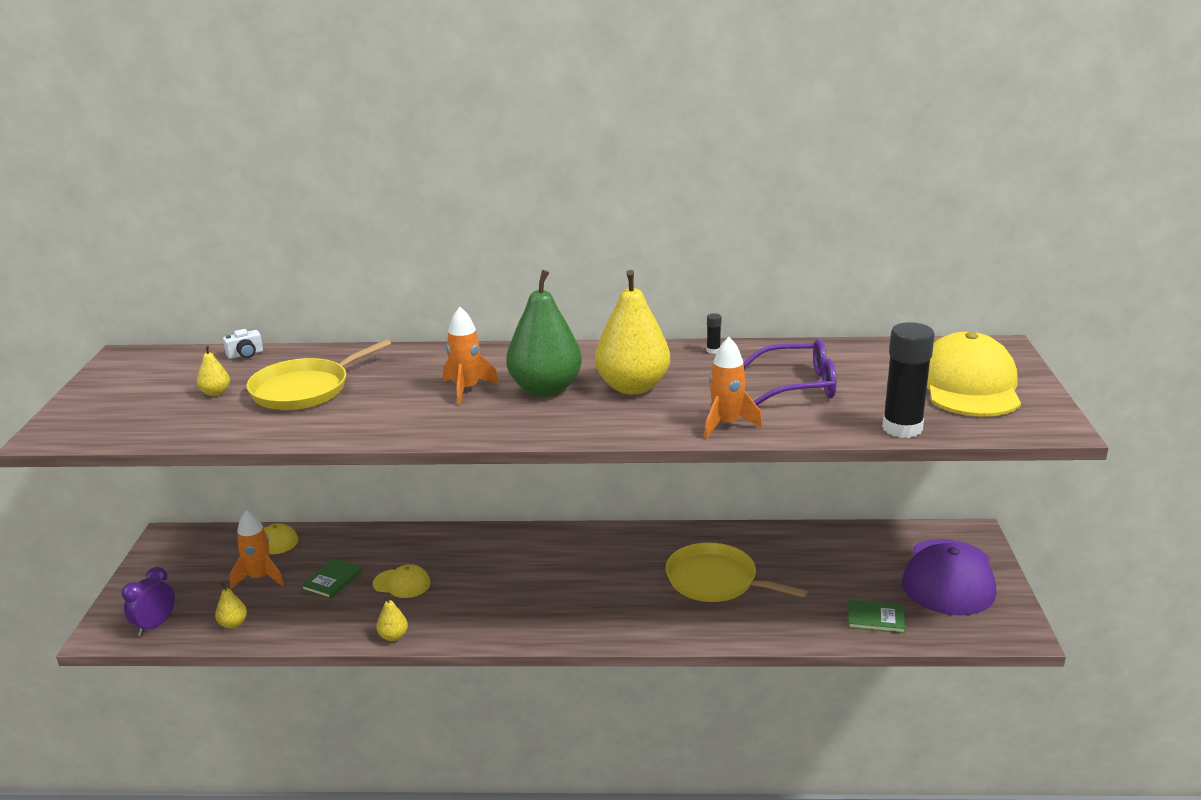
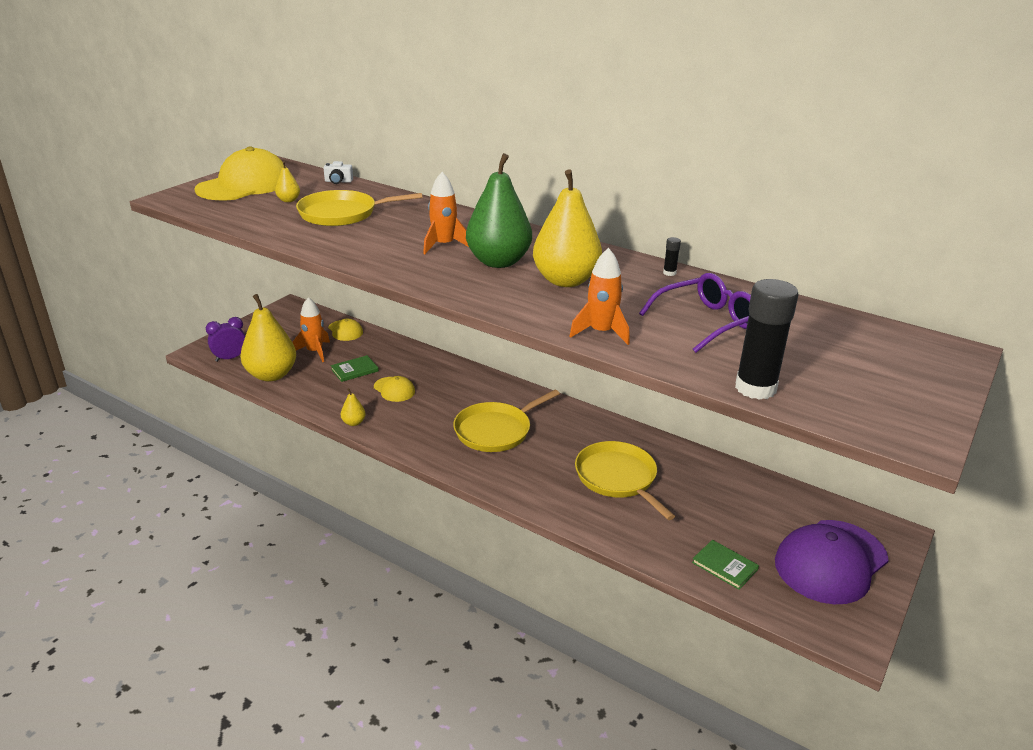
camera: 30 degrees right, 5 degrees up
yellow pear [215,582,247,629] -> yellow pear [240,294,296,381], size x2.35
purple glasses [743,339,837,405] -> purple glasses turned 60 degrees counterclockwise [639,273,751,353]
yellow cap [927,332,1021,417] -> yellow cap moved to [194,147,286,201]
none -> yellow pan [453,390,560,452]

